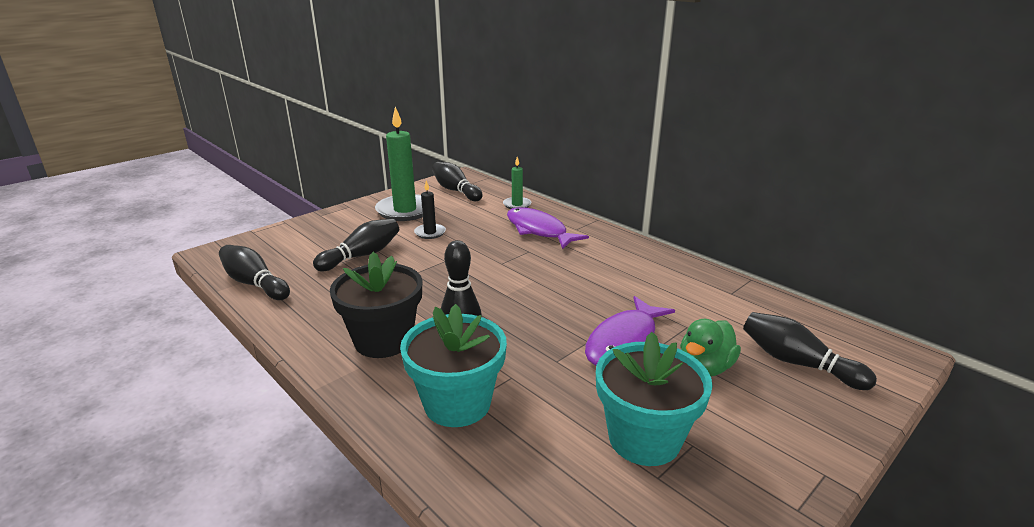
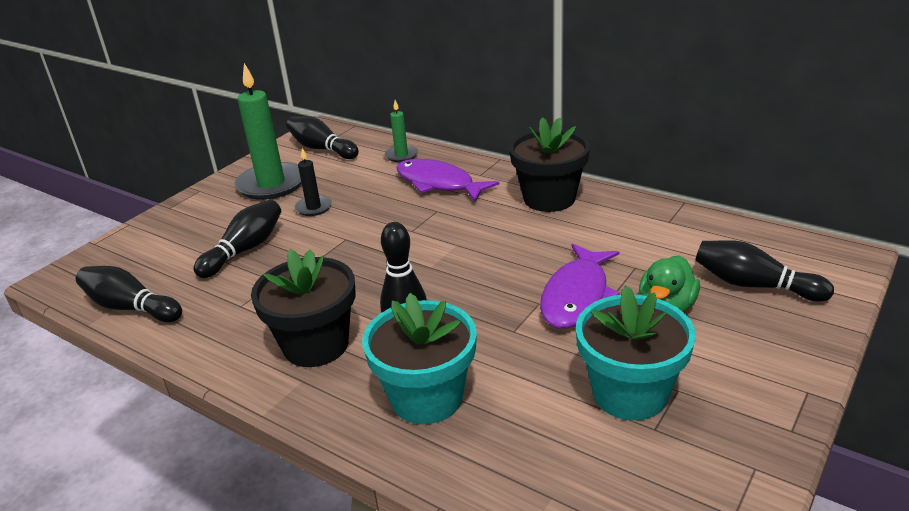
camera: 10 degrees left, 5 degrees up
none -> black flower pot [509,117,590,212]

